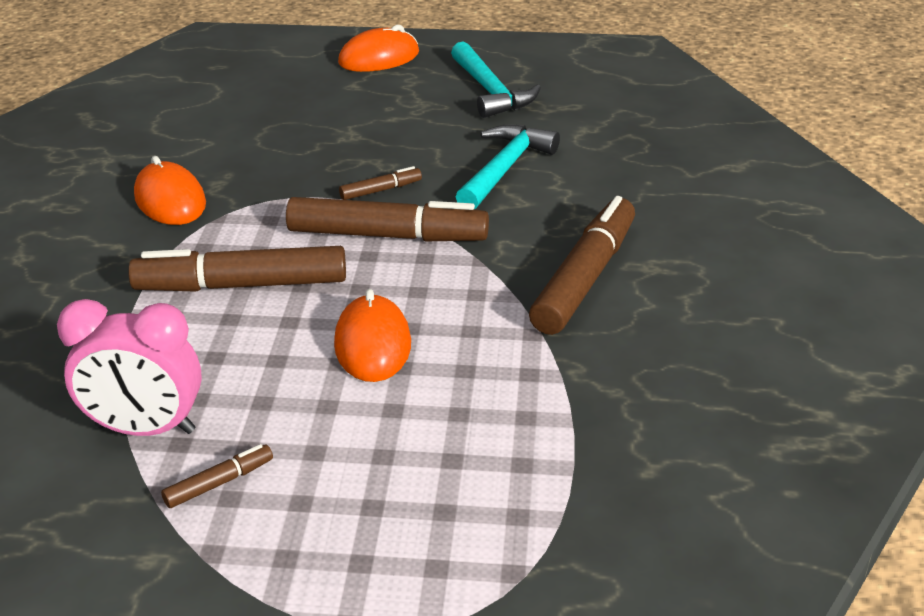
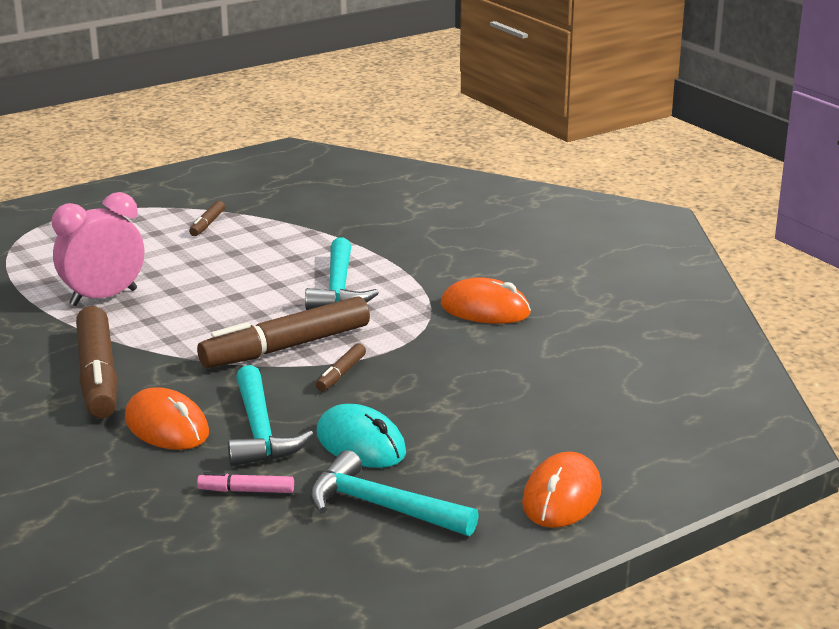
camera: 140 degrees right, 10 degrees down
pink clock [57,299,202,436] -> pink clock moved to [52,192,144,306]
brown marker [128,246,346,292] -> turquoise hammer [305,238,379,310]
orange mouse [334,289,411,382] -> orange mouse moved to [125,387,209,450]
none -> pink marker [197,472,294,493]
none -> turquoise mouse [317,404,406,468]

